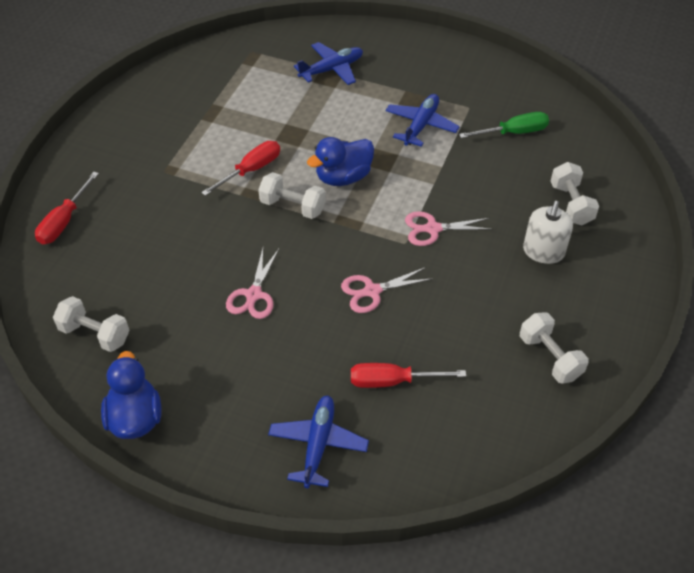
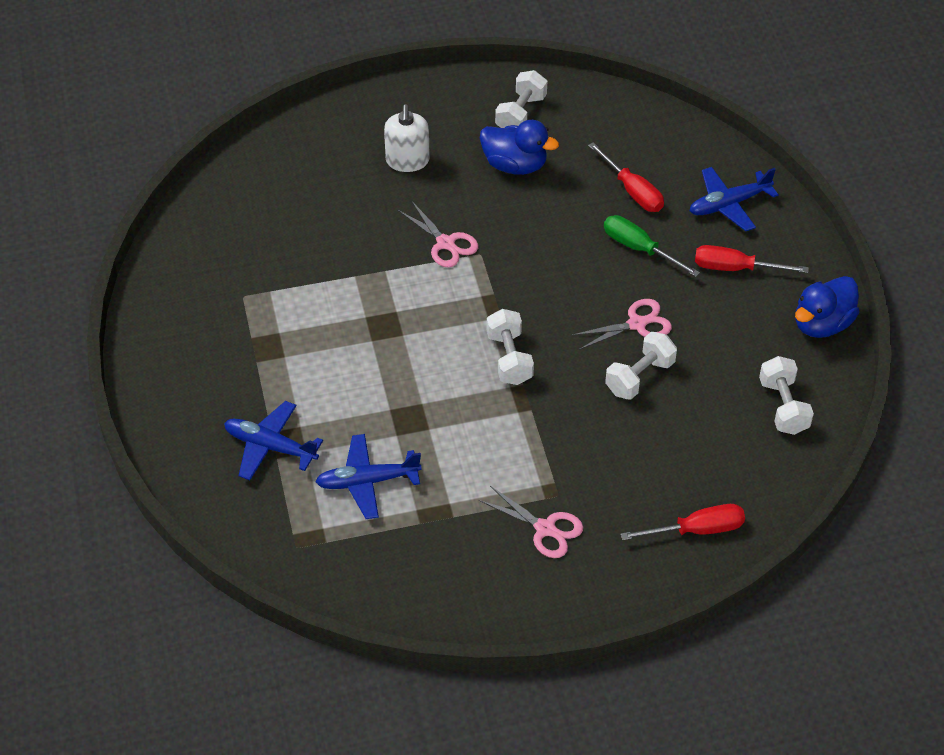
camera: 125 degrees left, 0 degrees up
red screwdriver [201,141,280,196] -> red screwdriver moved to [695,245,809,273]
blue duck [307,137,374,186] -> blue duck moved to [480,120,559,175]
pink scissors [341,267,434,313] -> pink scissors moved to [479,486,583,558]
blue plane [386,94,460,147] -> blue plane moved to [315,434,422,519]
green screwdriver [459,112,549,138] -> green screwdriver moved to [604,215,700,277]
white soap dispenser [523,201,573,264] -> white soap dispenser turned 105 degrees clockwise [384,104,430,172]
white dumbbell [551,162,599,225] -> white dumbbell moved to [605,332,677,400]

